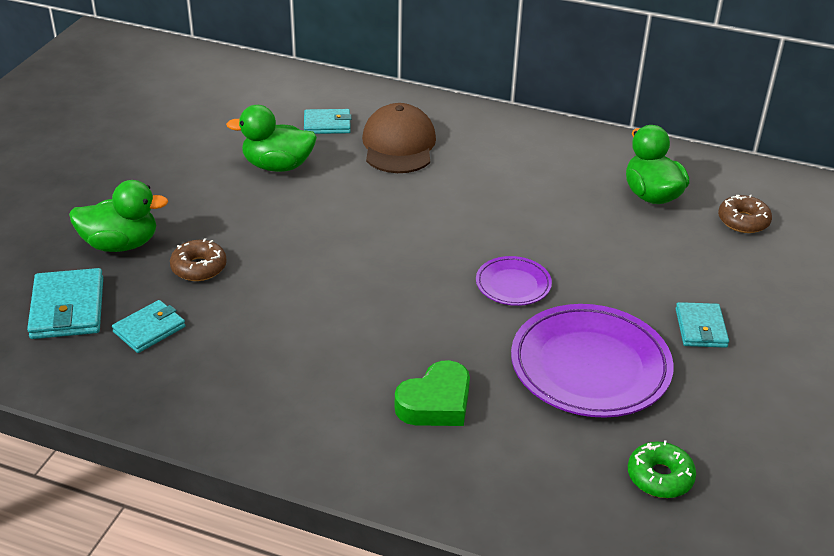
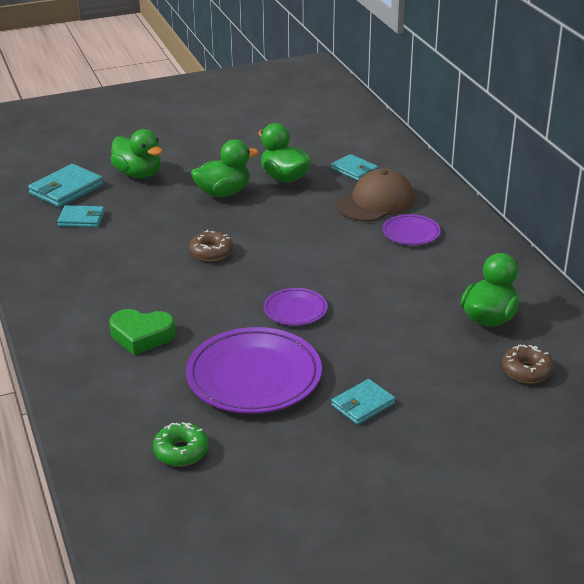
camera: 50 degrees right, 5 degrees down
brown donut [170,238,227,281] -> brown donut moved to [189,230,233,261]
none -> green duck [191,140,259,197]
none -> purple plate [382,214,441,245]

